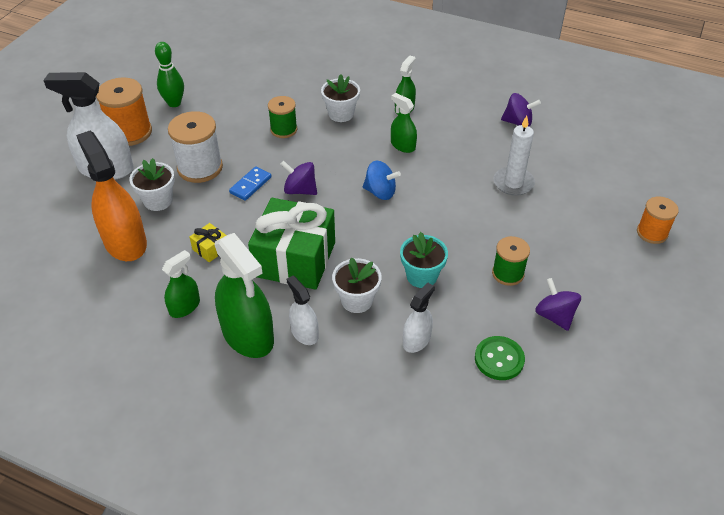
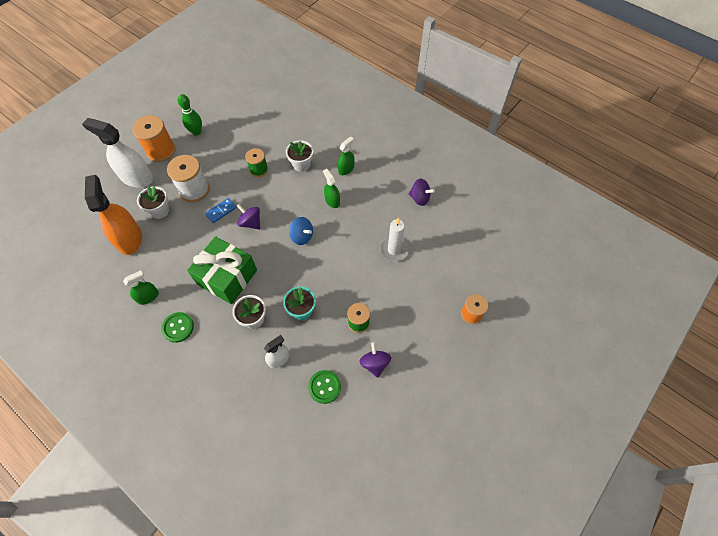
camera: 15 degrees right, 15 degrees up
yellow gift [190,223,227,262] -> none
green spray bottle [215,233,274,358] -> green button [161,312,194,343]
white spray bottle [287,276,318,345] -> none

